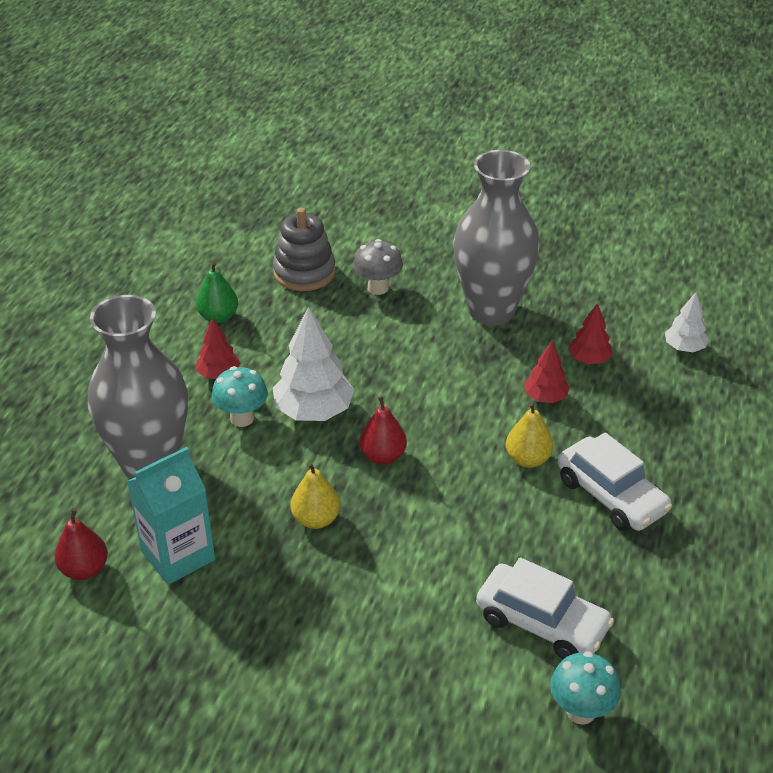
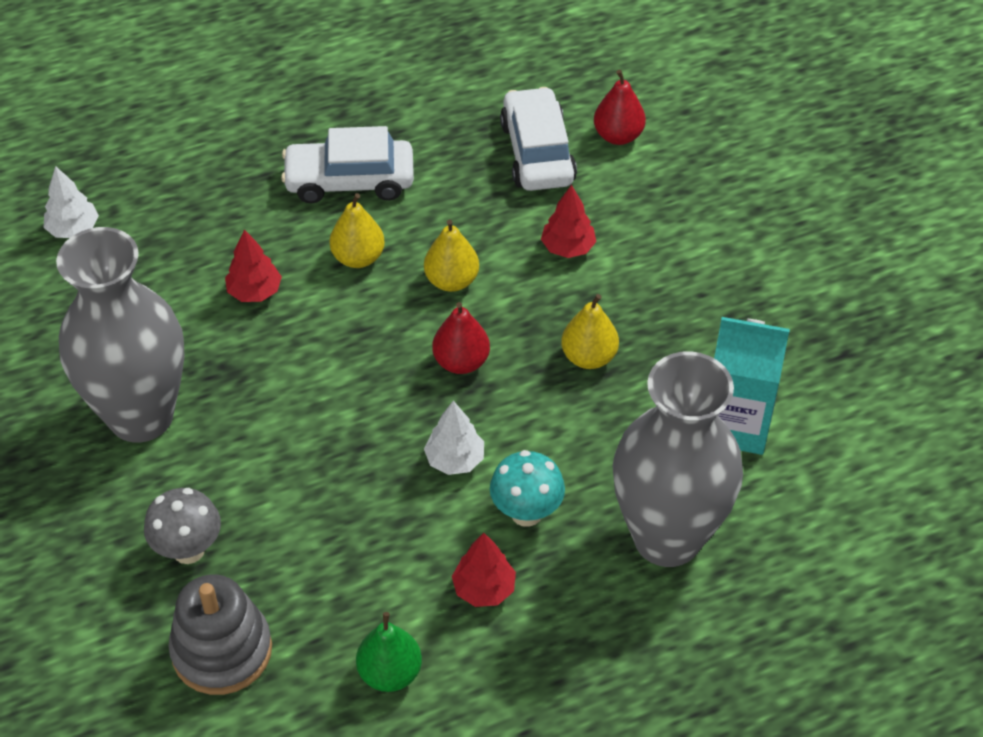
camera: 130 degrees left, 10 degrees up
red pear [55,508,108,580] -> red pear moved to [594,70,646,145]
white tree [273,307,354,421] -> white tree [424,400,484,475], size x0.57
turquoise mushroom [550,651,621,725] -> none
white car [558,432,672,531] -> white car turned 105 degrees counterclockwise [281,126,414,203]
red tree [568,303,613,364] -> red tree moved to [541,185,596,258]
none -> yellow pear [424,220,479,292]

